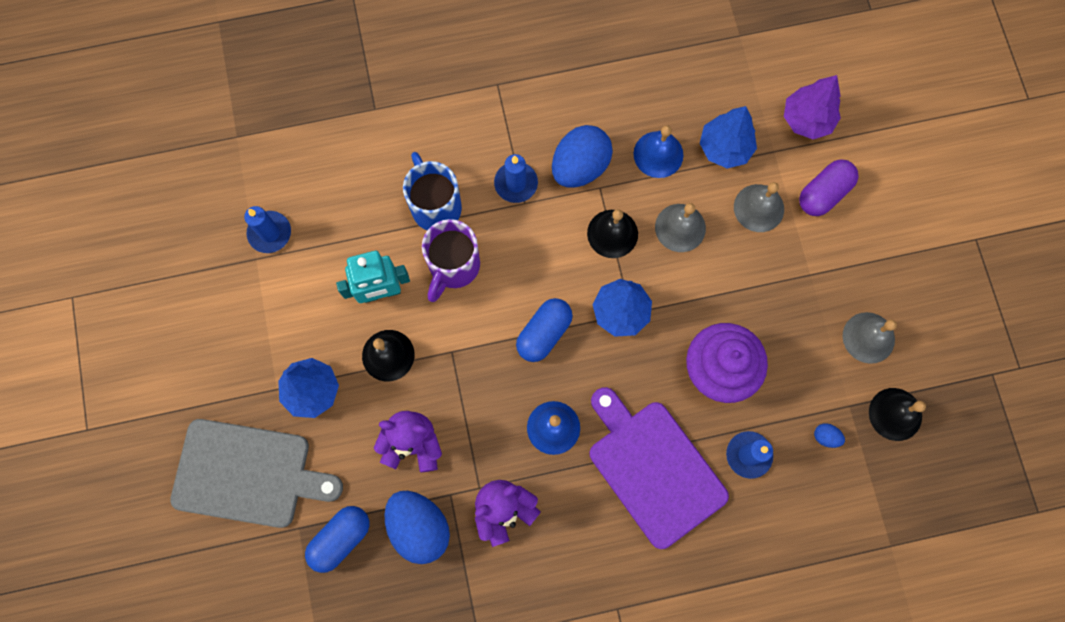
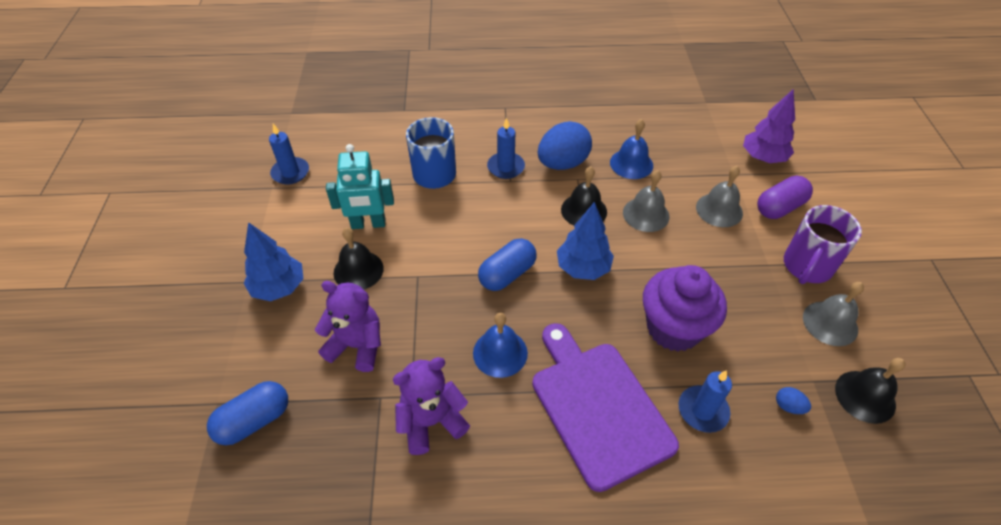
camera: 10 degrees right, 25 degrees down
grey cutting board [170,419,343,528] -> none
blue egg [384,491,450,564] -> none
purple mug [422,219,480,302] -> purple mug moved to [784,205,862,284]
blue tree [699,106,757,169] -> none

